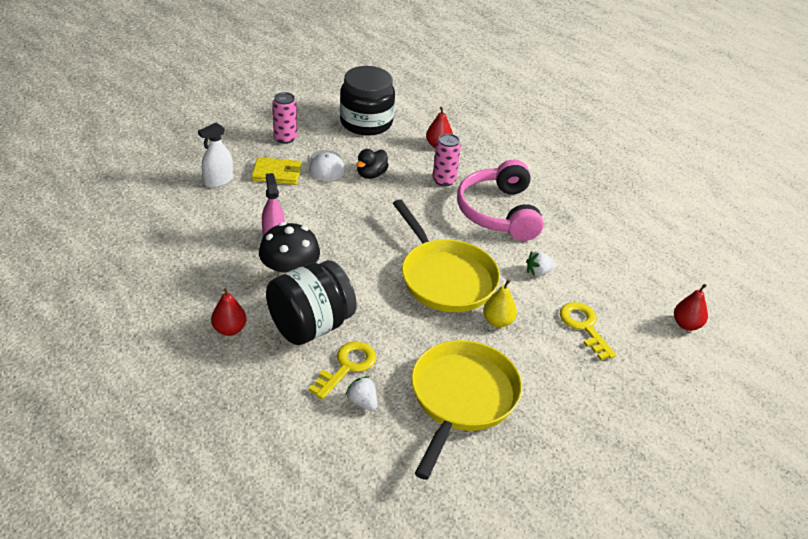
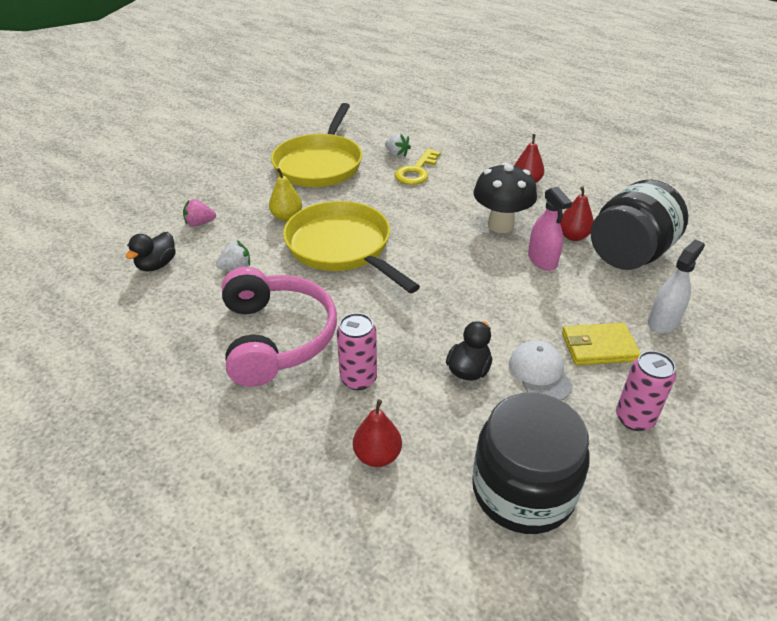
camera: 175 degrees right, 0 degrees up
black jar [266,260,357,345] -> black jar moved to [591,180,688,270]
yellow key [560,302,616,360] -> pink strawberry [183,199,216,226]
red pear [674,284,708,331] -> red pear moved to [560,186,594,241]
none -> black duck [125,232,176,272]

